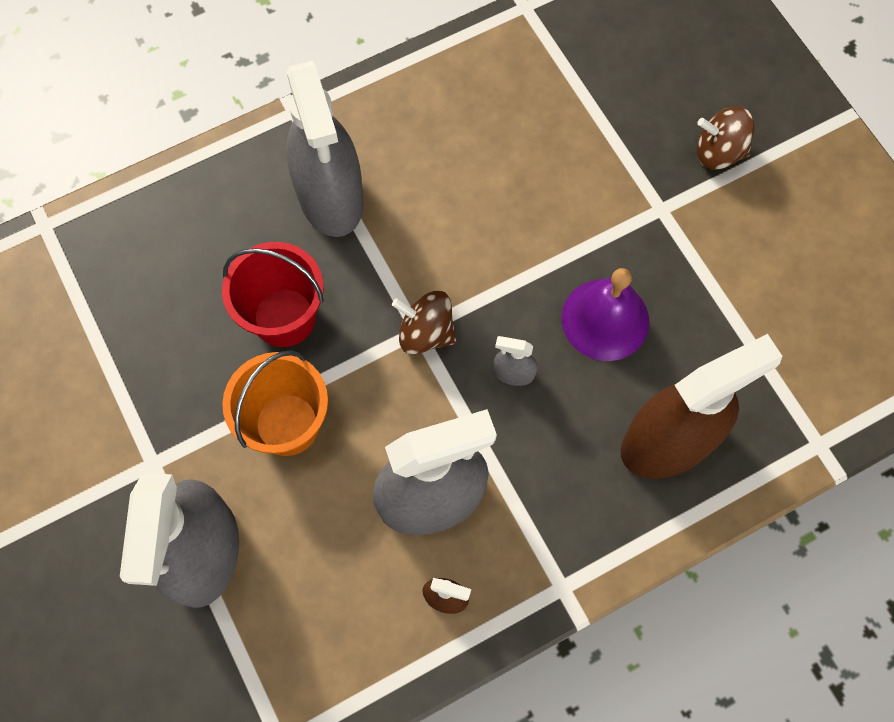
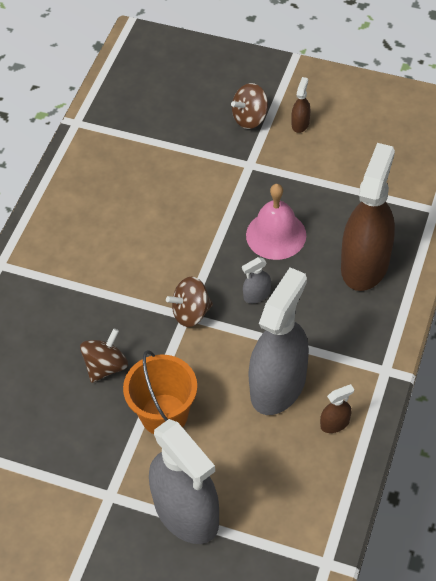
camera: 40 degrees left, 15 degrees down
red bucket [222,242,324,347] -> brown spinning top [80,328,128,383]
grey spray bottle [286,60,364,237] -> none
purple bell [562,268,649,361] -> pink bell [246,184,306,260]
none -> brown spray bottle [291,77,310,133]

